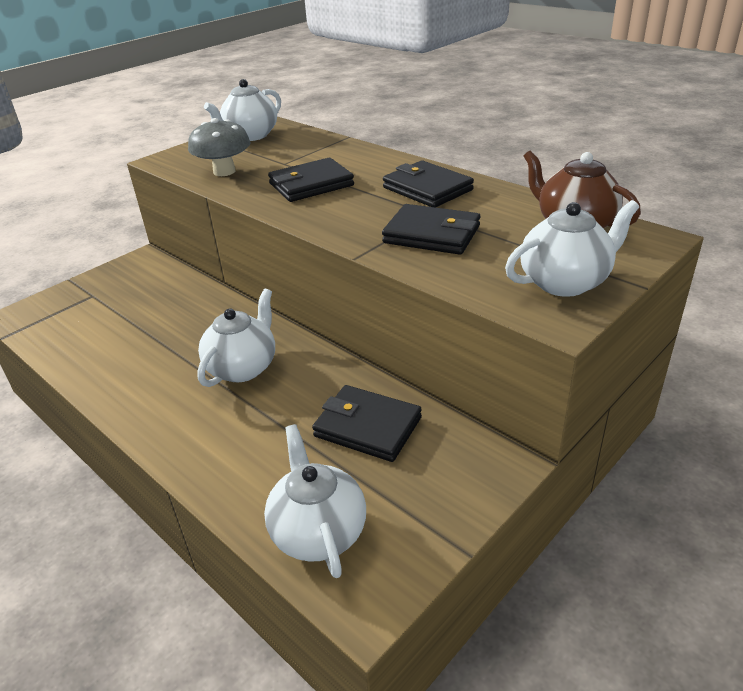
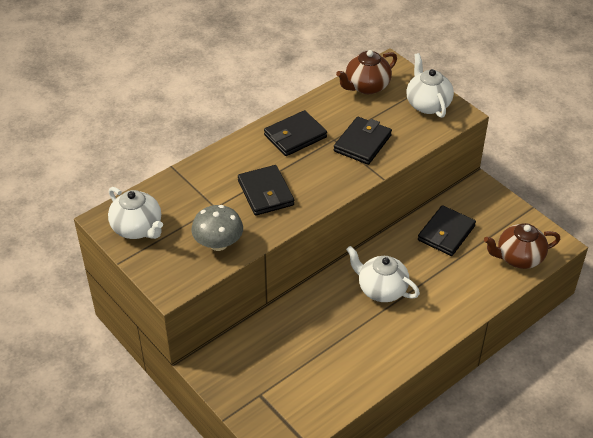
camera: 85 degrees left, 10 degrees up
white teapot [264,424,366,578] -> brown teapot [484,223,560,269]

